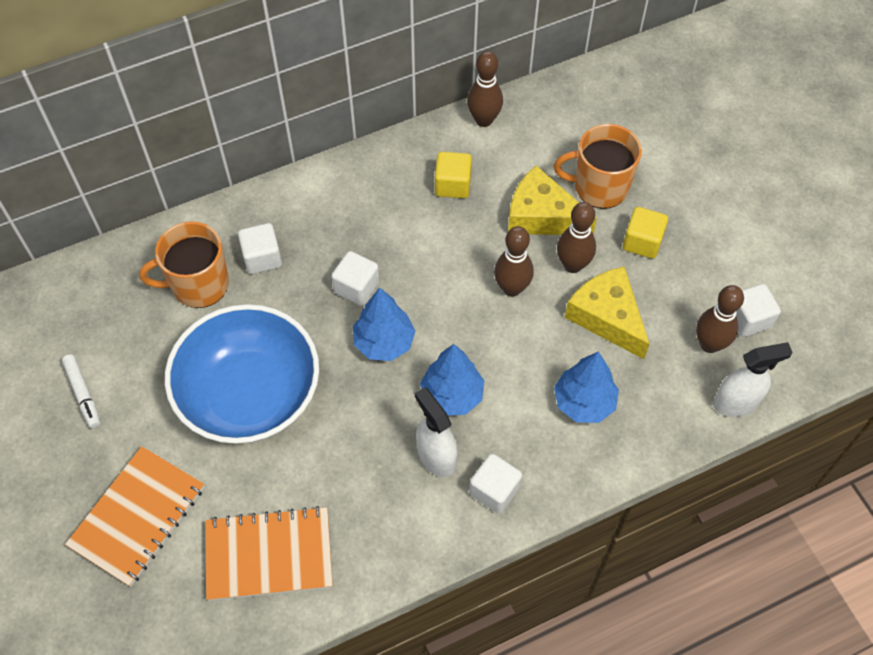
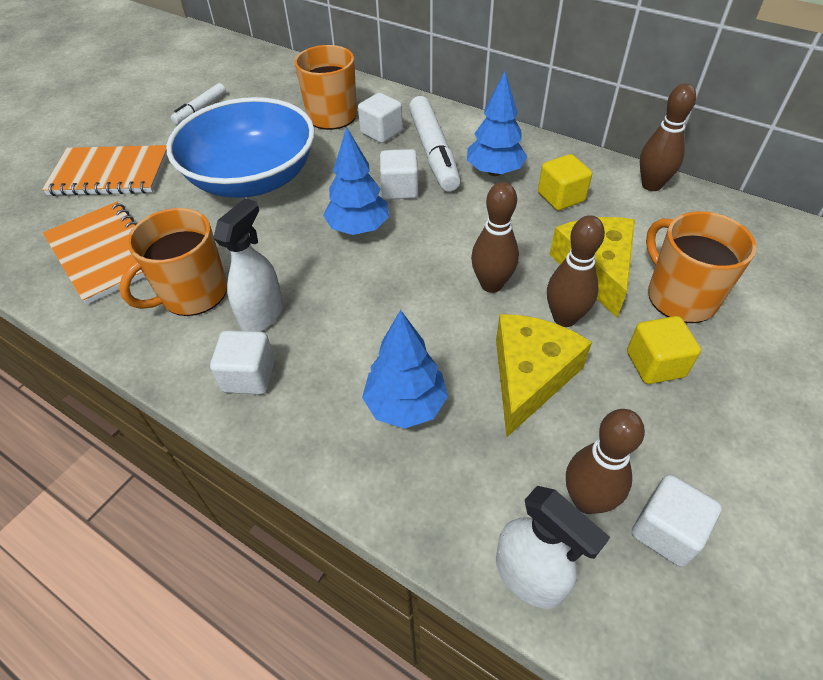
camera: 60 degrees right, 10 degrees down
blue tree [420,344,484,416] -> blue tree moved to [467,72,527,176]
none -> orange mug [119,208,227,316]
none -> white marker [409,96,460,192]

